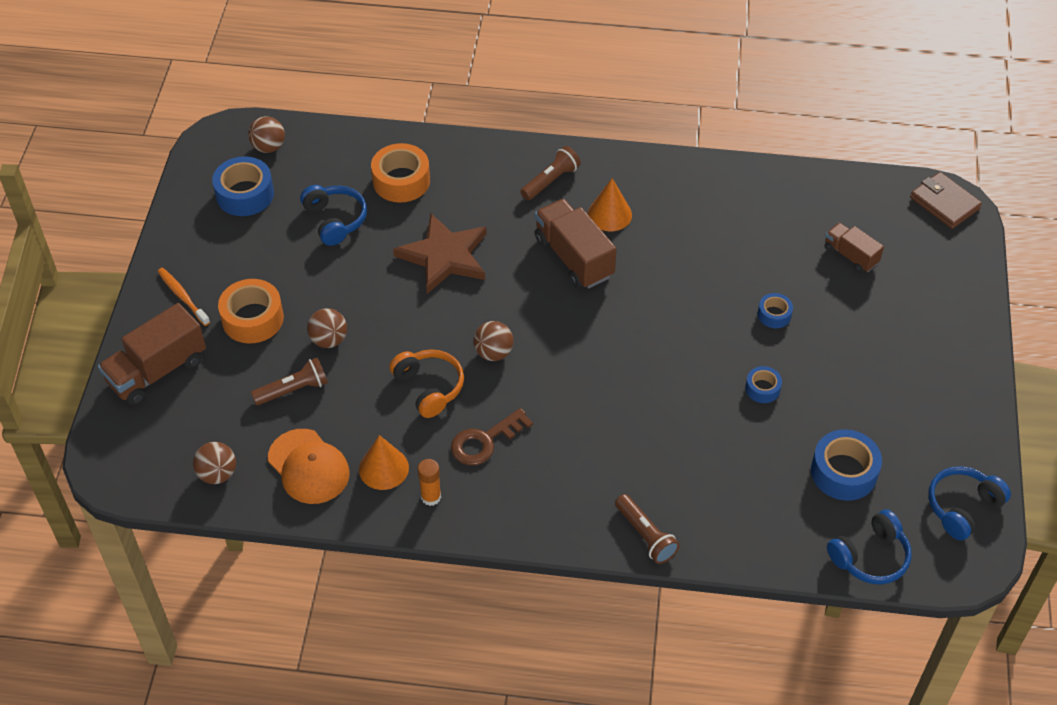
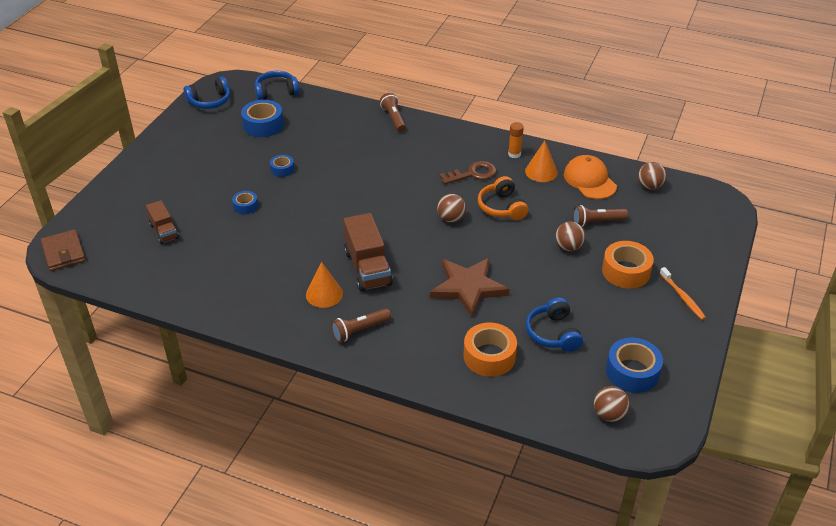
camera: 165 degrees left, 10 degrees down
brown truck [98,303,206,405] -> none

